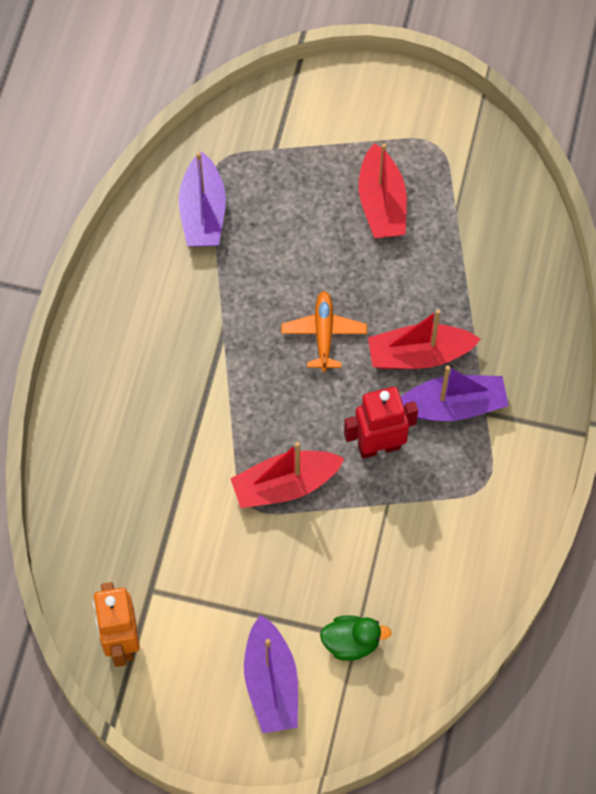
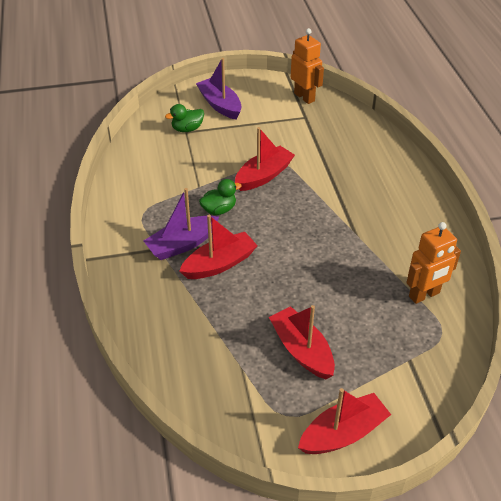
camera: 155 degrees right, 20 degrees down
purple boat [179,151,226,247] -> orange robot [406,222,461,304]
orange plane [281,291,367,372] -> none
red robot [344,387,418,458] -> green duck [199,179,242,215]
none -> red boat [298,388,391,454]

